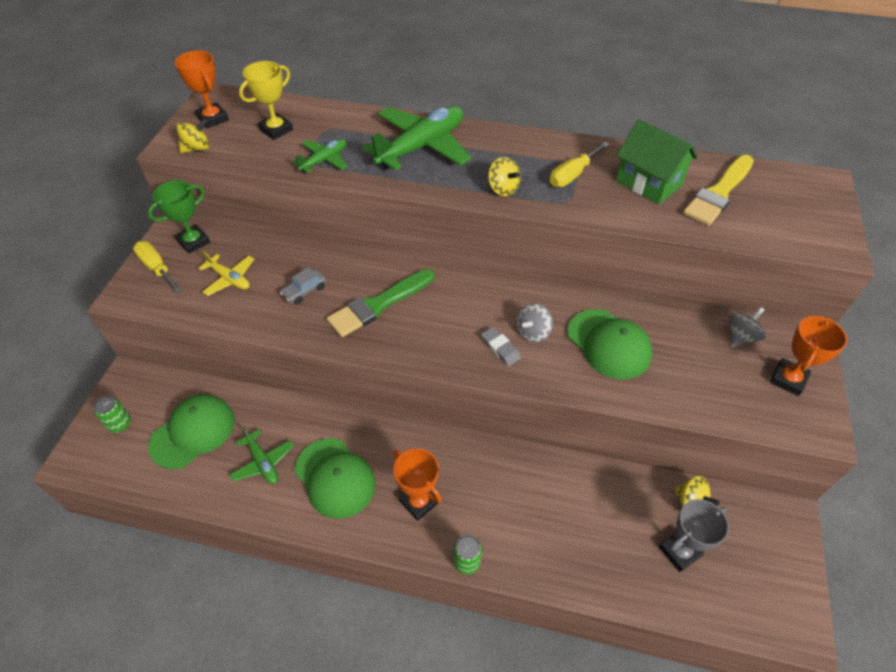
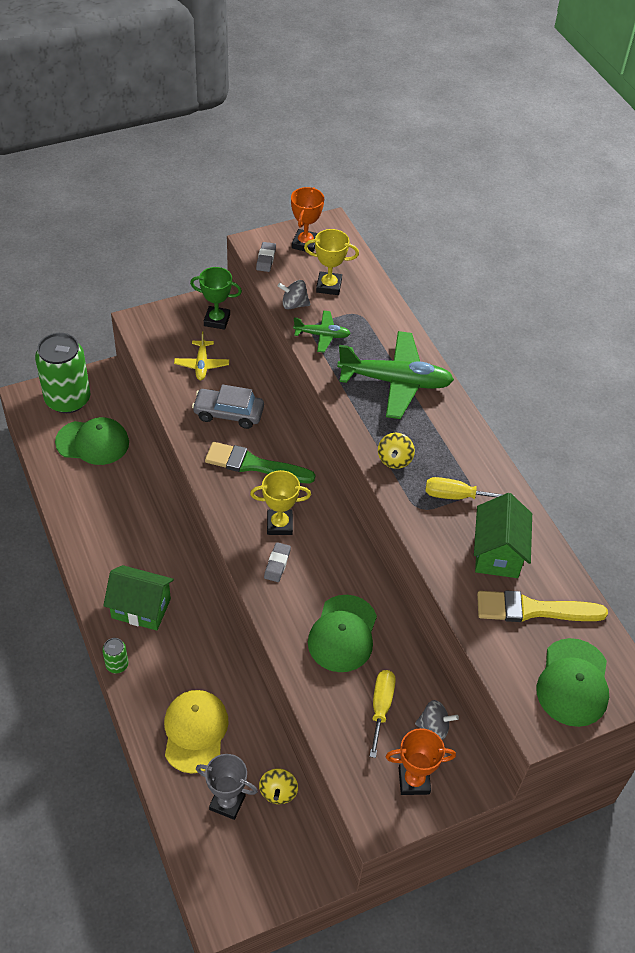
camera: 50 degrees right, 0 degrees up
green can [93,395,131,433] -> green can [35,333,90,413], size x2.37
yellow screwdriver [133,241,182,293] -> yellow screwdriver moved to [369,670,396,758]
yellow spinning top [177,118,210,154] -> grey eraser [256,242,276,272]
green plane [230,427,294,484] -> none
grey car [280,267,326,304] -> grey car [192,385,264,429], size x1.68
green cap [295,438,376,519] -> green cap moved to [536,638,609,727]
orange trophy [393,449,442,521] -> green house [103,565,174,631]
grey spinning top [516,303,553,342] -> grey spinning top moved to [278,280,310,310]
none -> yellow cap [164,690,229,773]
none -> yellow trophy [250,470,311,535]

